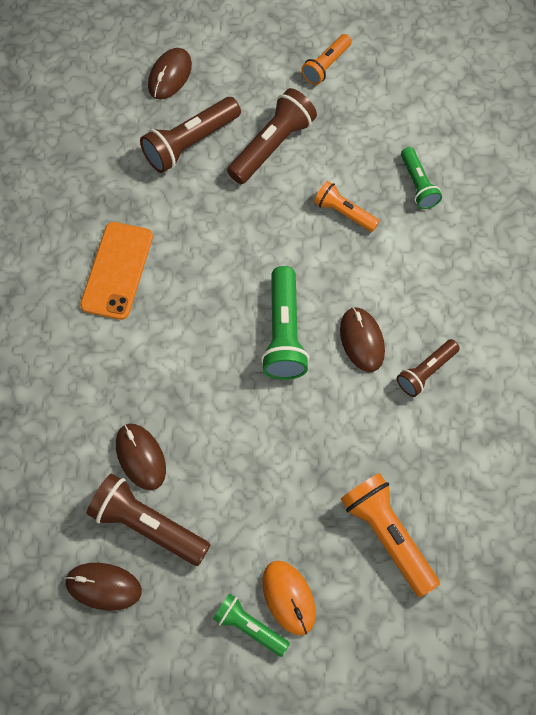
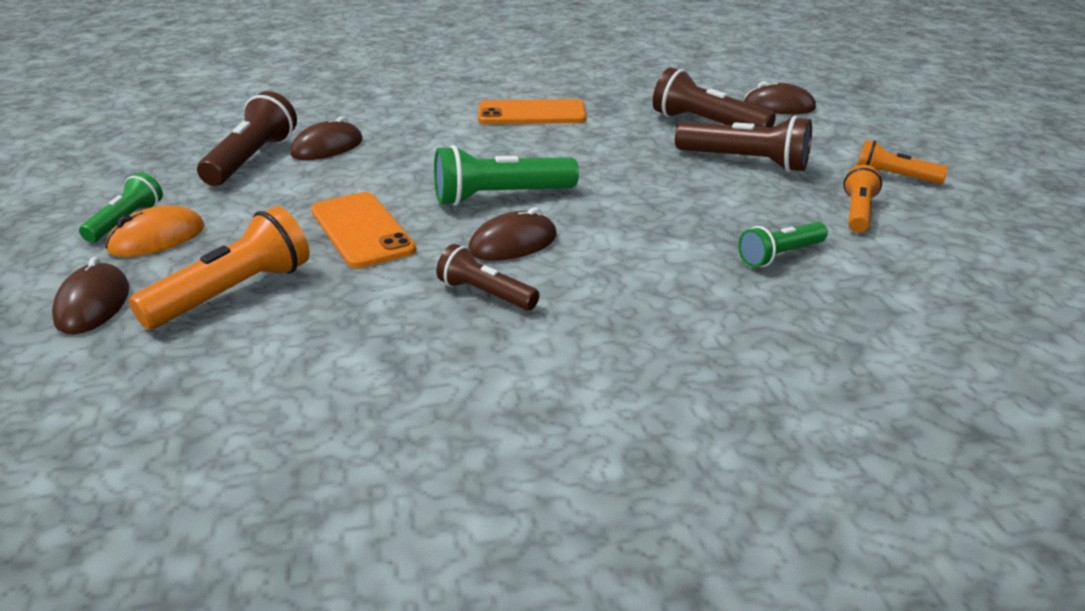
camera: 75 degrees right, 35 degrees down
brown mouse [65,563,142,611] -> brown mouse moved to [52,257,129,334]
orange flashlight [314,181,380,232] -> orange flashlight moved to [843,165,882,233]
none -> orange phone [311,192,416,268]

